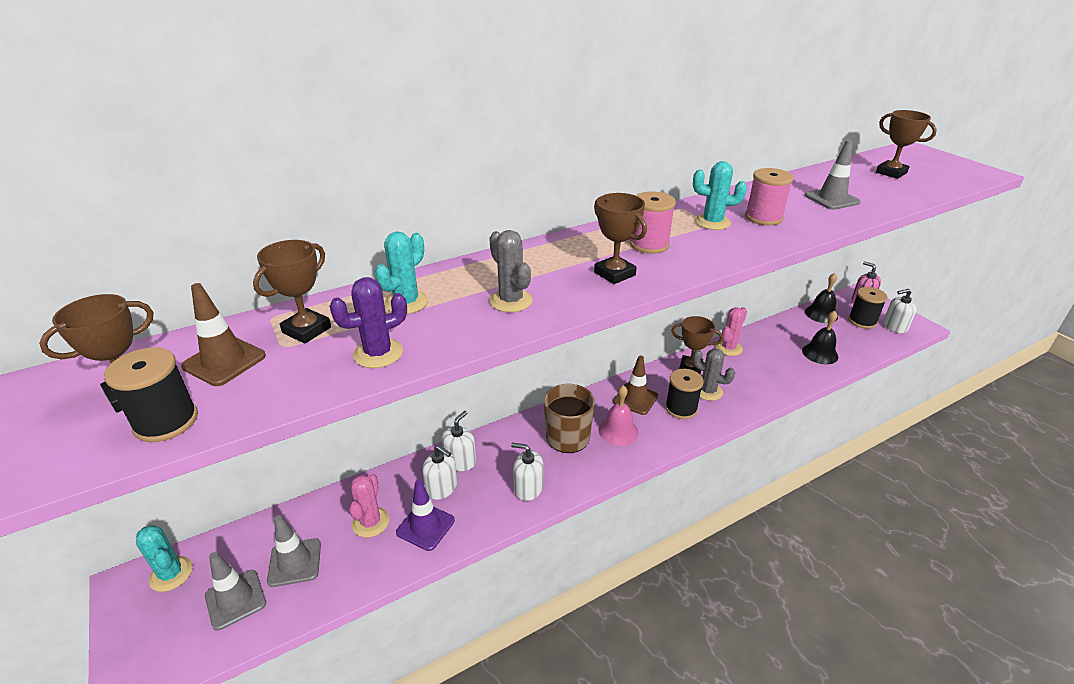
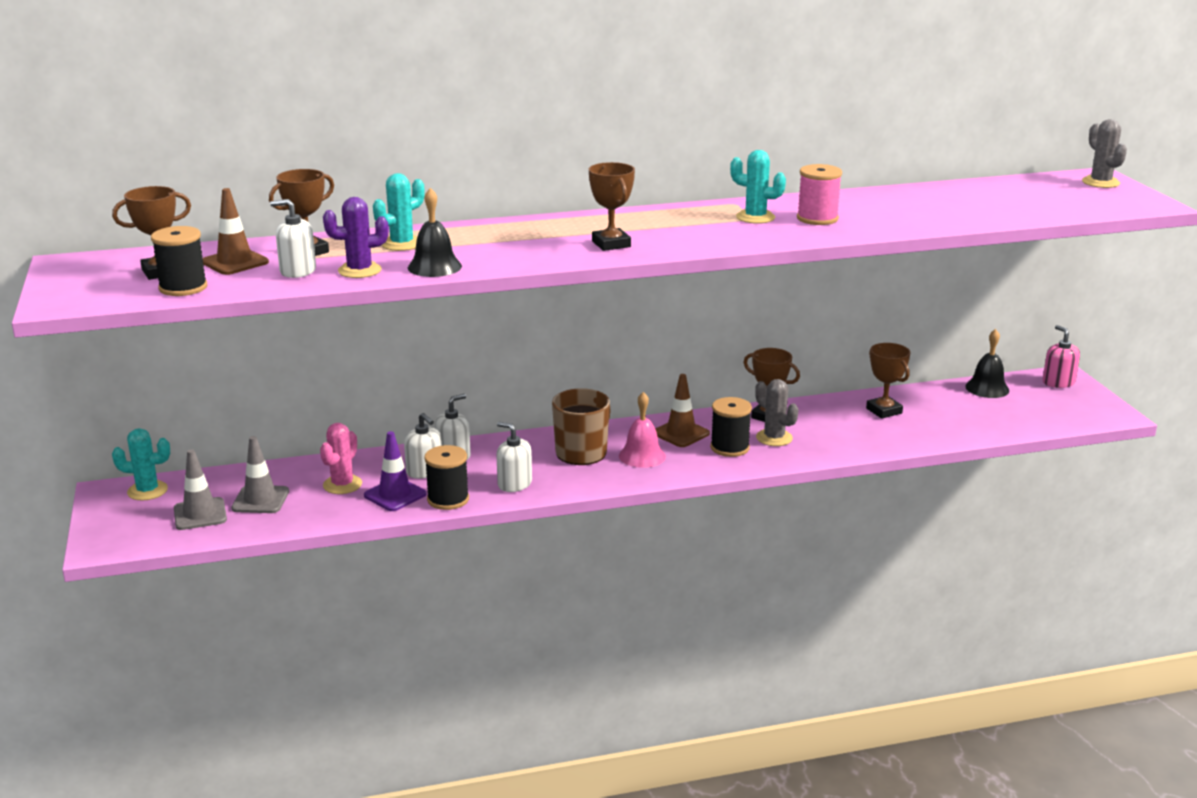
camera: 15 degrees right, 10 degrees down
turquoise cactus [136,525,193,592] -> turquoise cactus turned 60 degrees counterclockwise [112,428,170,500]
grey cactus [489,230,533,312] -> grey cactus moved to [1082,119,1127,188]
pink spool [630,192,676,254] -> none
pink cactus [715,307,747,356] -> none
black bell [802,311,838,364] -> black bell moved to [408,188,462,277]
grey traffic cone [805,140,861,210] -> none
black spool [848,287,887,329] -> black spool moved to [424,445,469,510]
brown trophy [876,110,937,179] -> brown trophy moved to [866,343,911,419]
white soap dispenser [883,289,917,333] -> white soap dispenser moved to [270,199,316,278]

